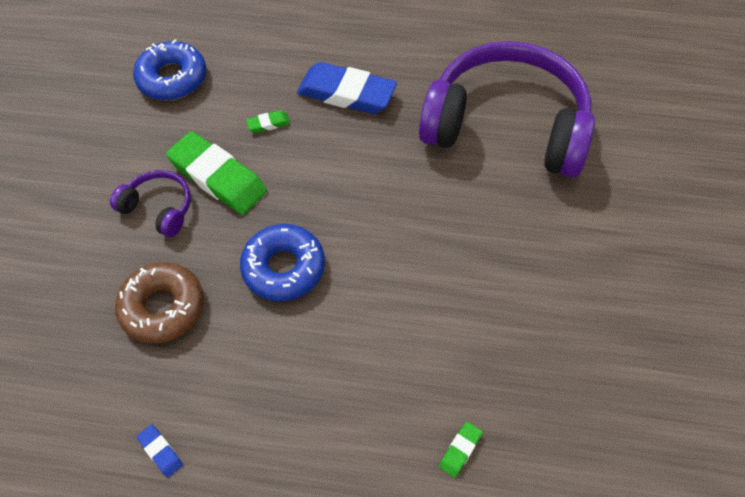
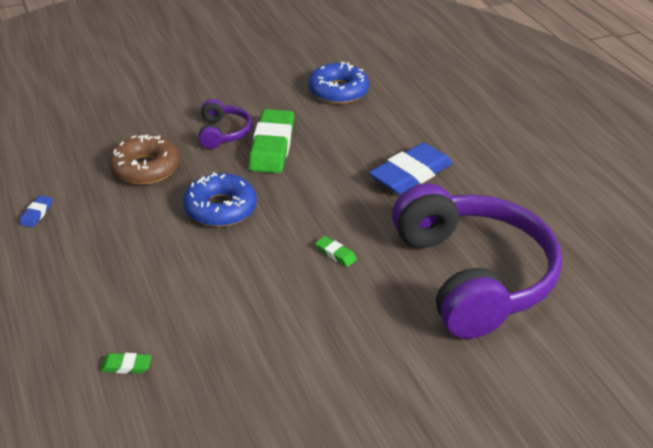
camera: 55 degrees right, 20 degrees down
green eraser [246,110,290,133] -> green eraser moved to [315,236,357,267]
blue eraser [297,62,397,114] -> blue eraser turned 60 degrees clockwise [369,143,453,194]

